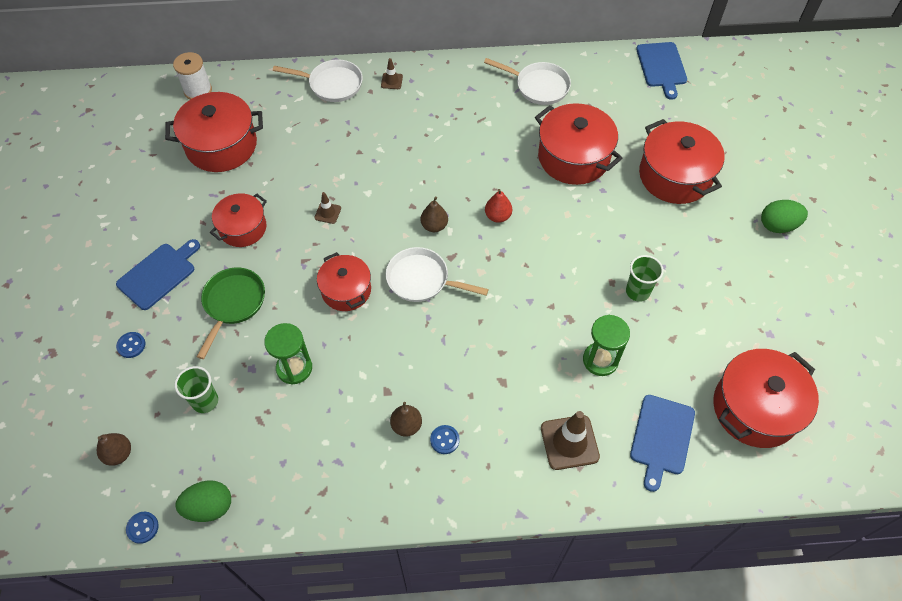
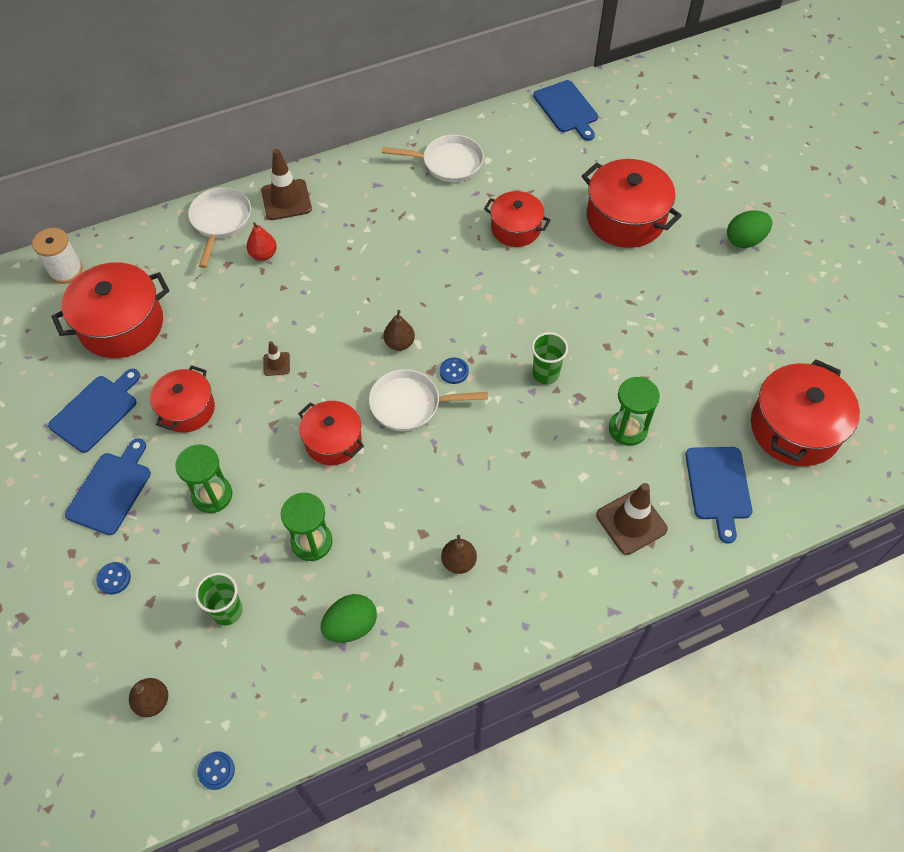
camera: 20 degrees left, 0 degrees up
green egg [175,480,231,522] -> green egg moved to [321,594,377,643]
green pan [197,267,265,359] -> green hourglass [175,444,232,513]
white pan [273,59,363,102] -> white pan turned 75 degrees counterclockwise [188,187,251,268]
brown traffic cone [381,58,403,89] -> brown traffic cone [261,149,312,220], size x1.95
blue button [430,425,460,454] -> blue button moved to [440,358,469,384]
red pear [485,189,512,223] -> red pear moved to [247,222,277,261]
red pot [535,103,622,185] -> red pot [484,191,551,247], size x0.63
green cup [626,255,664,302] -> green cup moved to [532,332,568,384]
none -> blue cutting board [48,369,140,453]

